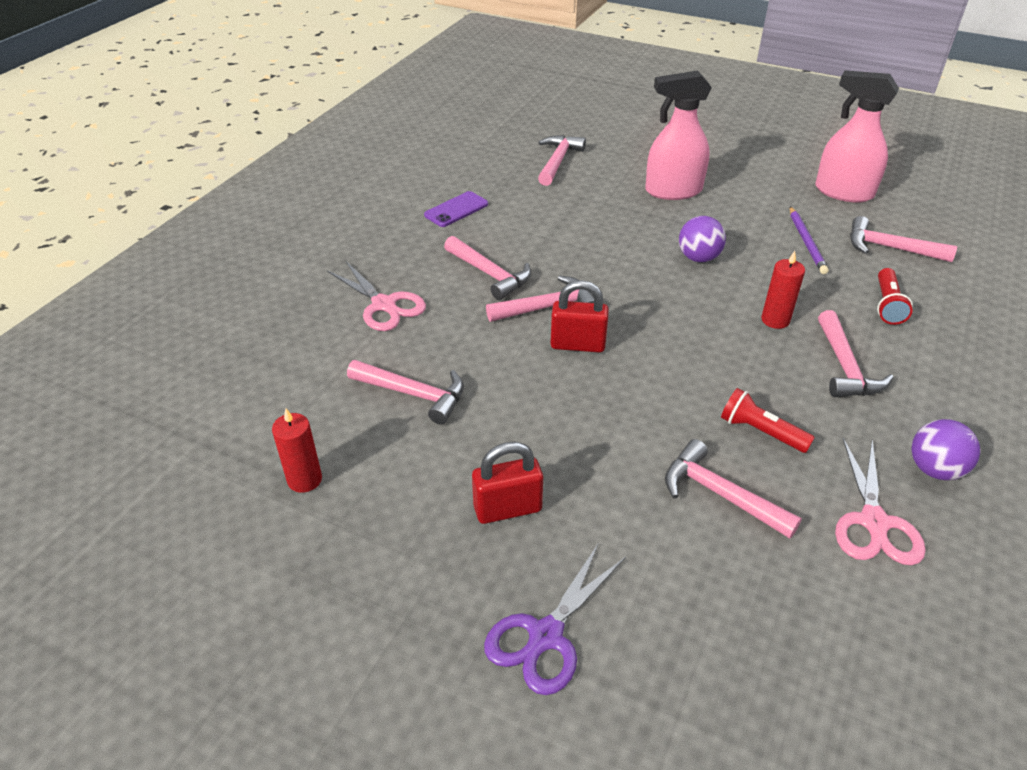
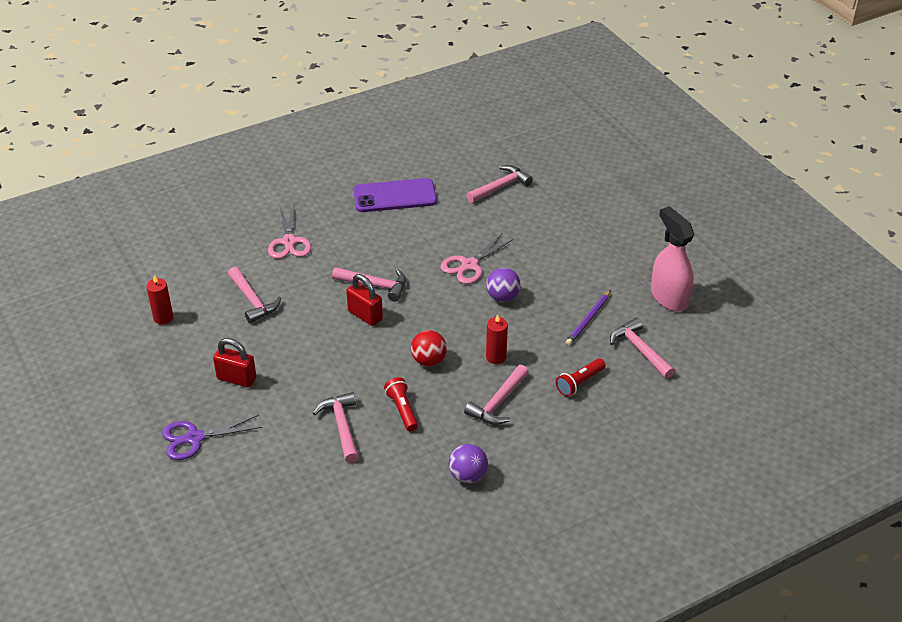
camera: 35 degrees right, 0 degrees up
purple phone [424,191,488,227] -> purple phone [353,178,437,212], size x1.73
pink hammer [444,236,531,300] -> none
pink spray bottle [645,70,712,200] -> none
pink scissors [835,438,926,565] -> pink scissors moved to [441,233,514,284]
none -> red ball [411,330,447,366]

